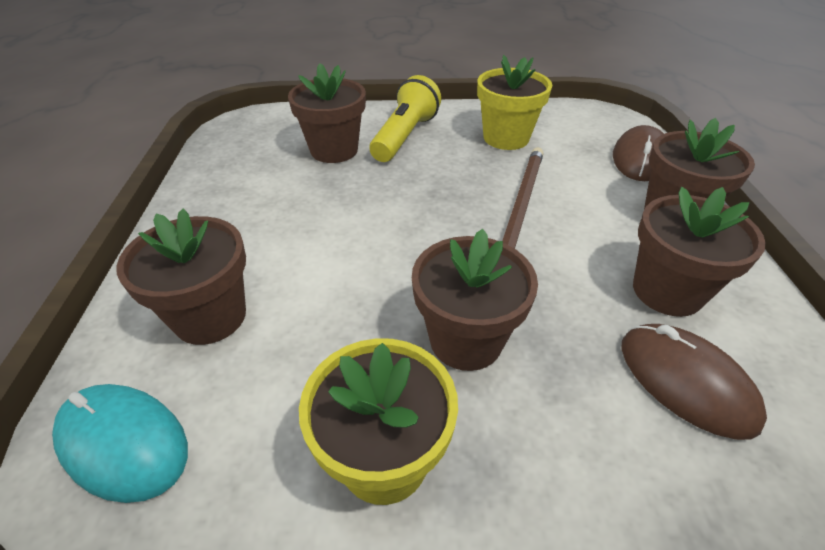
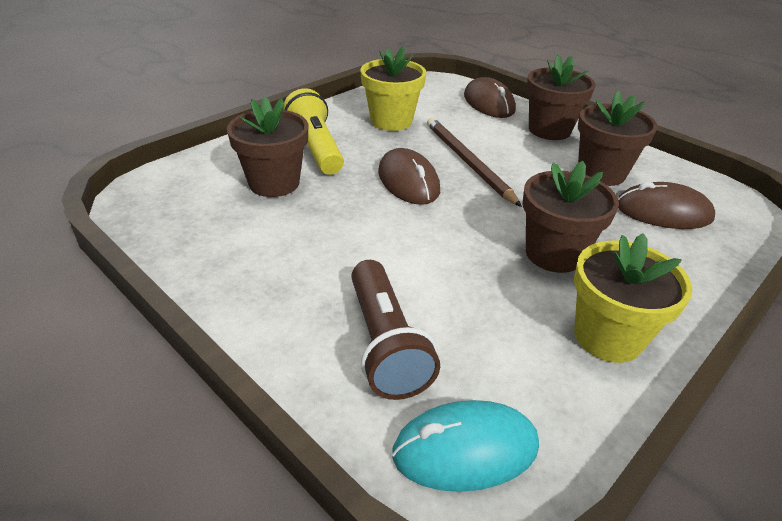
camera: 45 degrees left, 5 degrees down
brown flower pot [116,209,246,345] -> brown flashlight [351,260,440,400]
none -> brown mouse [378,148,440,205]

